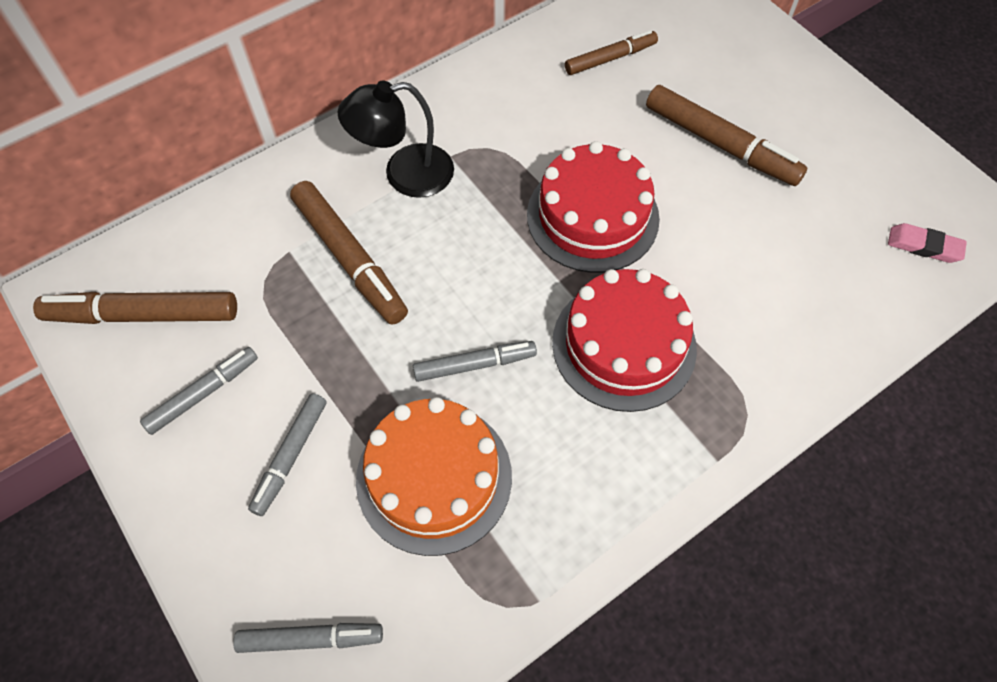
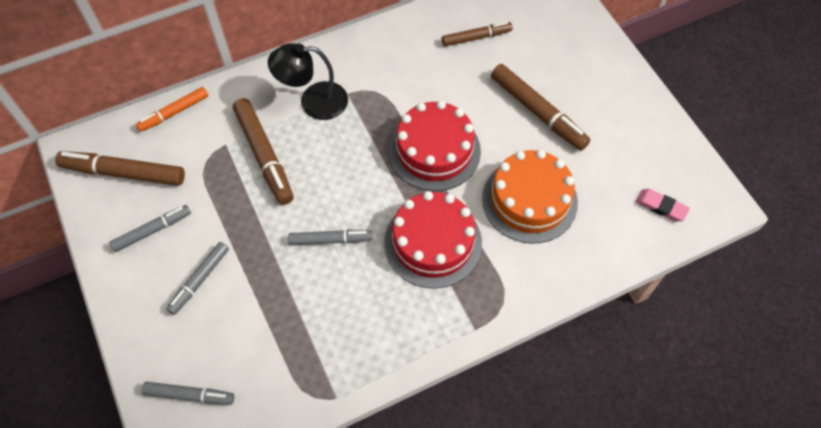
camera: 10 degrees right, 0 degrees up
orange cake [356,397,512,556] -> orange cake moved to [482,150,578,244]
none -> orange marker [136,87,208,132]

